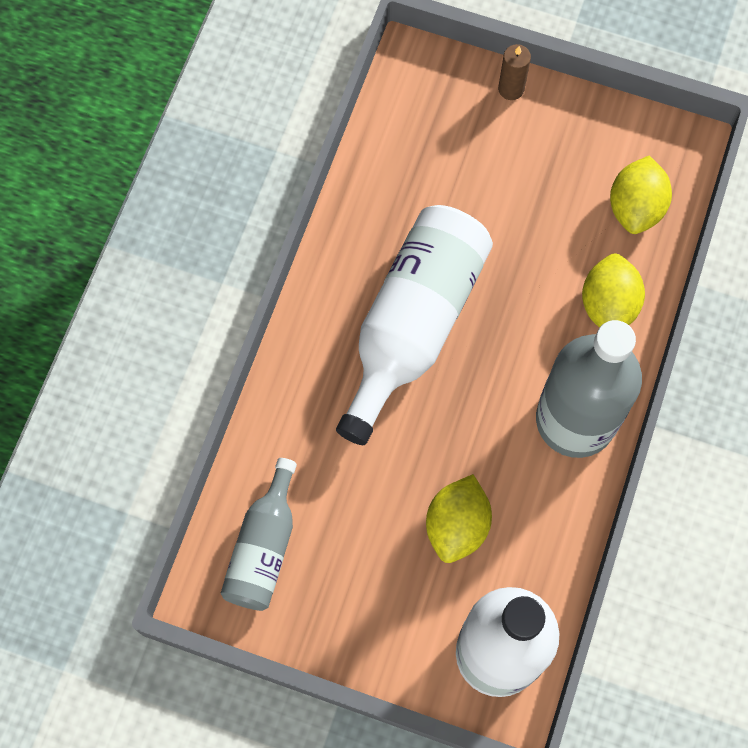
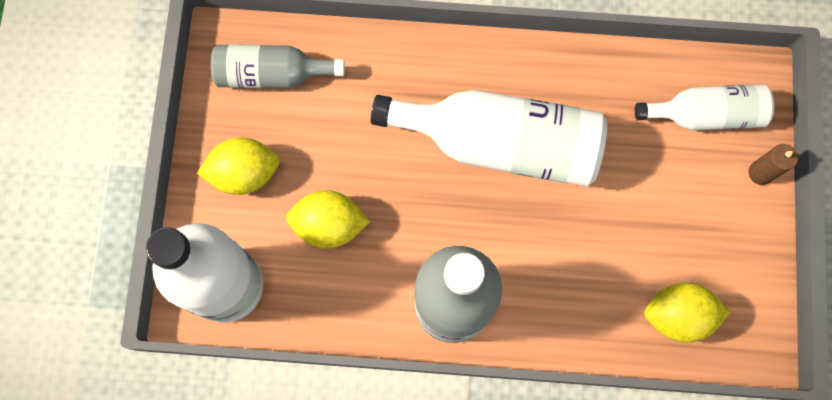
camera: 75 degrees right, 5 degrees up
yellow lemon [582,254,645,328] -> yellow lemon moved to [197,137,280,195]
none -> white bottle [635,84,774,130]

